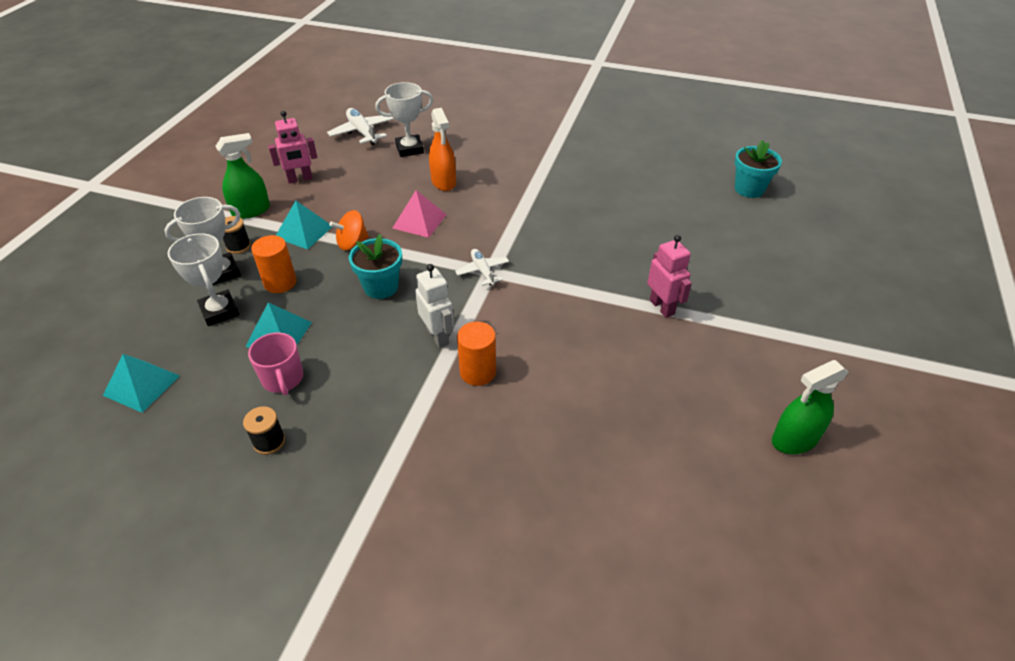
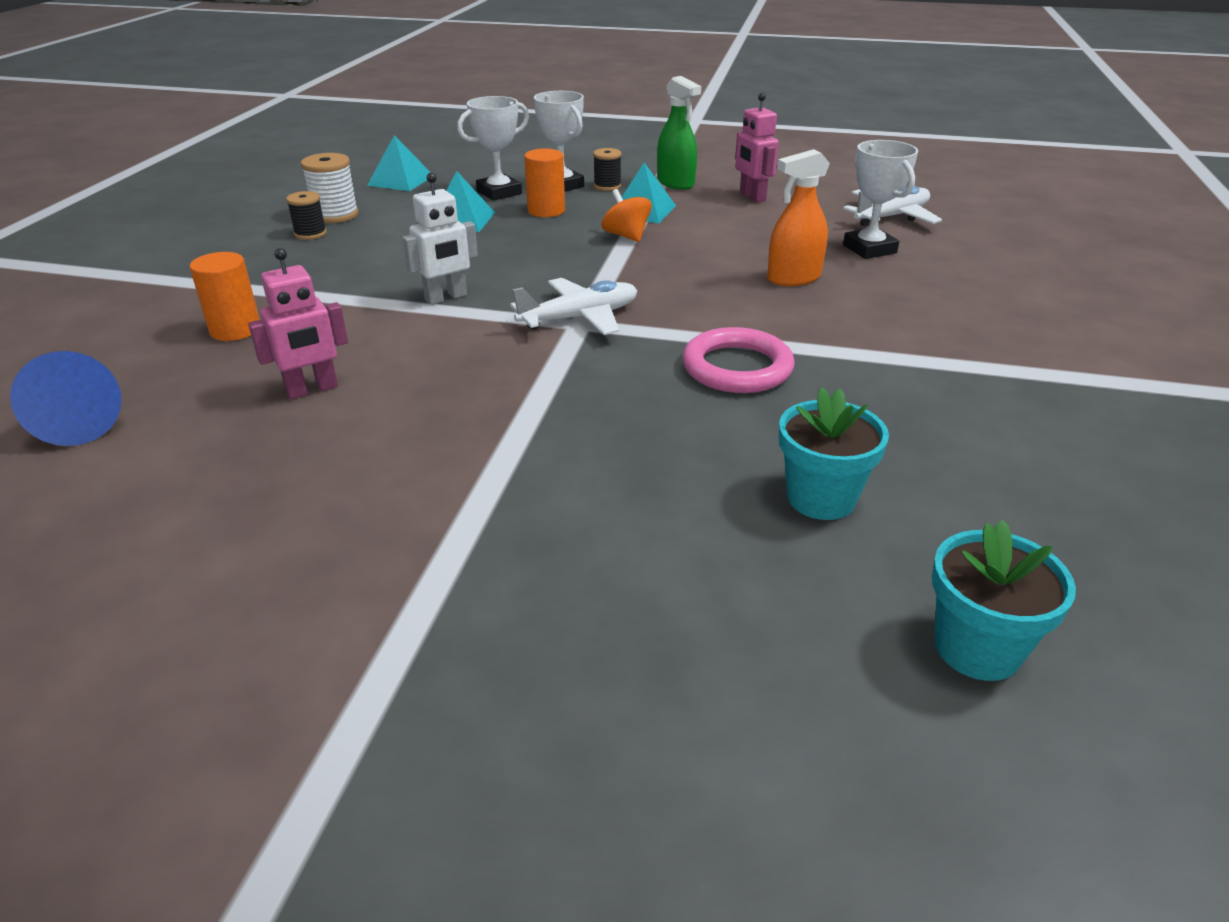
camera: 85 degrees right, 10 degrees down
pink mug [248,332,303,396] -> none
turquoise flower pot [349,234,402,299] -> turquoise flower pot moved to [779,387,889,520]
pink pyramid [393,190,447,238] -> none
white plane [455,249,509,286] -> white plane [510,278,637,335], size x1.56
orange cylinder [457,322,496,386] -> orange cylinder moved to [190,252,260,341]
pink robot [647,235,692,318] -> pink robot moved to [248,248,348,399]
green spray bottle [772,360,849,454] -> none
none -> blue cone [10,351,122,446]
none -> white spool [301,153,358,223]
none -> pink ring [682,327,795,393]

